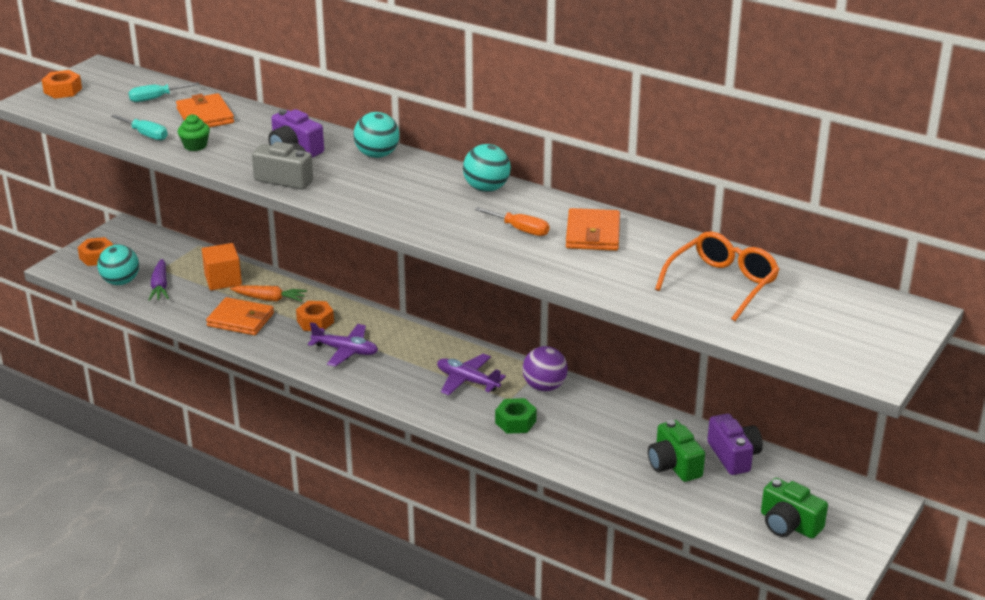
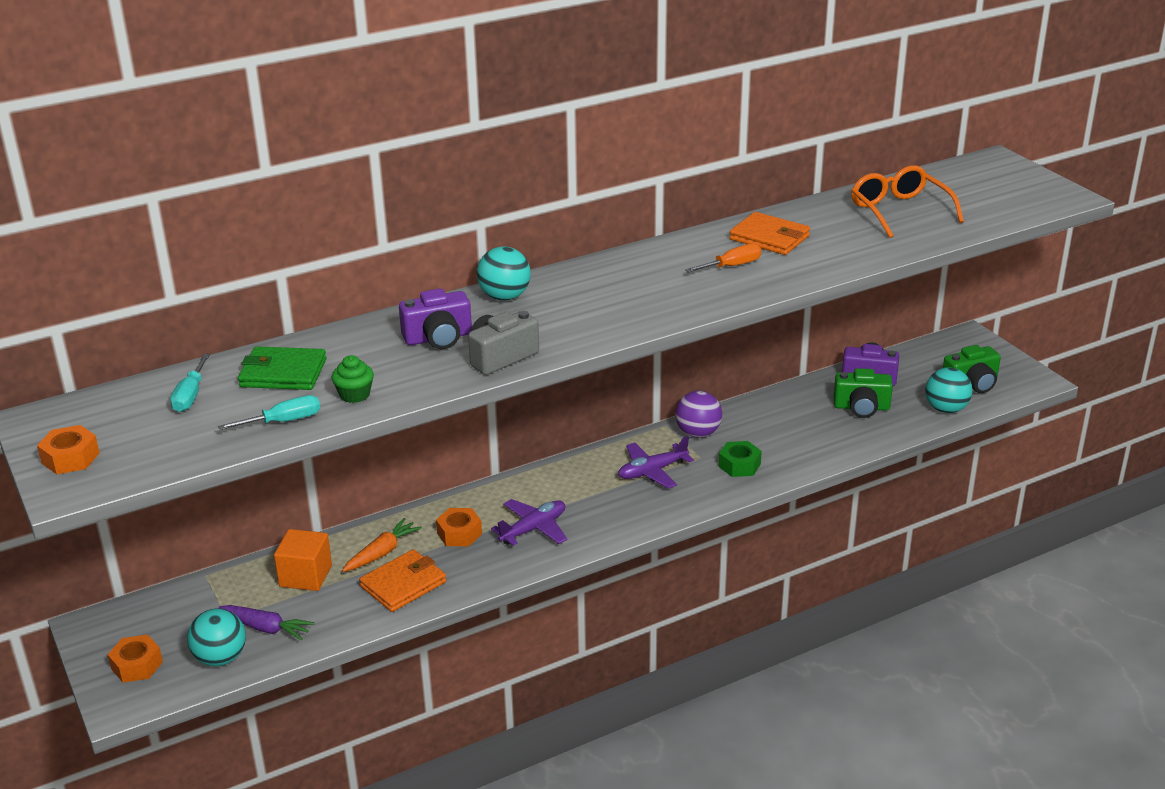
camera: 60 degrees left, 0 degrees up
orange wallet [176,93,234,128] -> green wallet [238,346,326,390]
turquoise ball [463,144,511,192] -> turquoise ball moved to [925,367,973,413]

